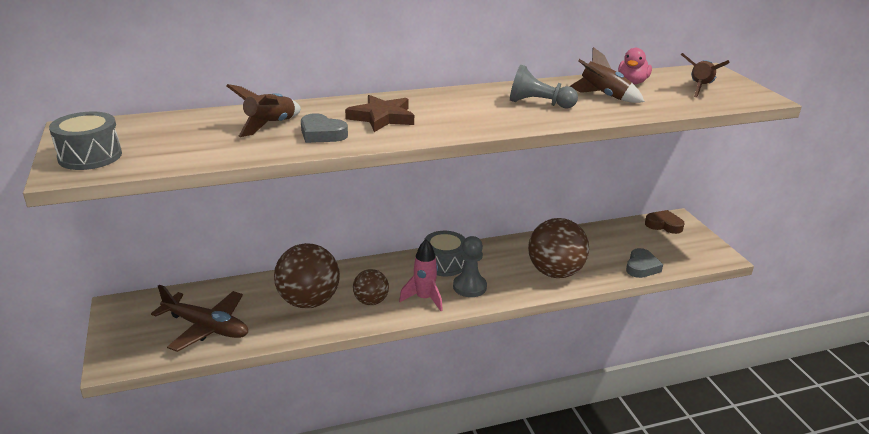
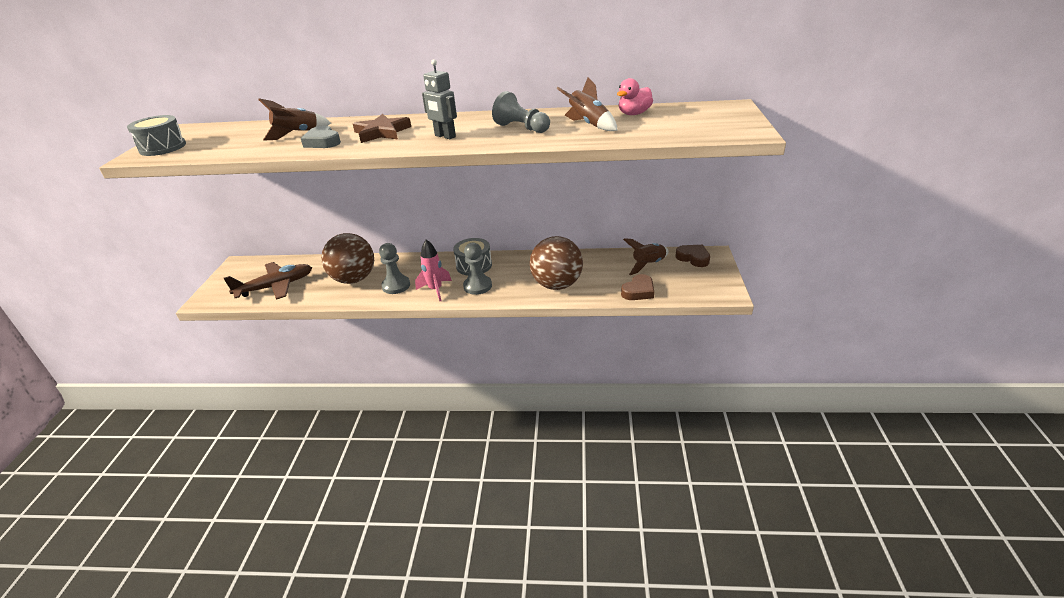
camera: 25 degrees right, 5 degrees up
brown plane [151,285,248,352] -> brown plane turned 75 degrees counterclockwise [224,262,312,300]
brown ball [353,269,389,305] -> grey pawn [379,243,410,294]
grey heart [626,248,663,278] -> brown heart [621,274,654,300]
brown rocket [681,53,729,97] -> brown rocket moved to [623,238,669,275]
none -> grey robot [422,59,457,139]

